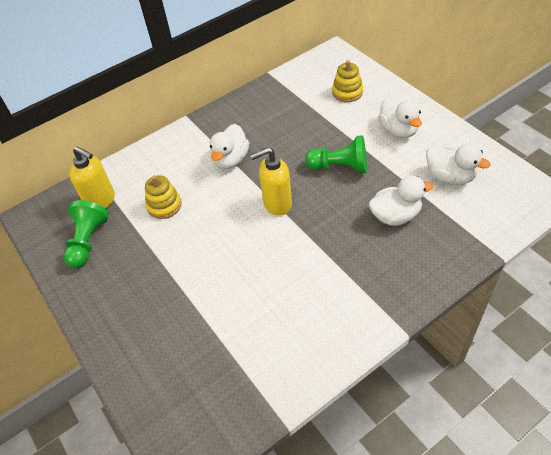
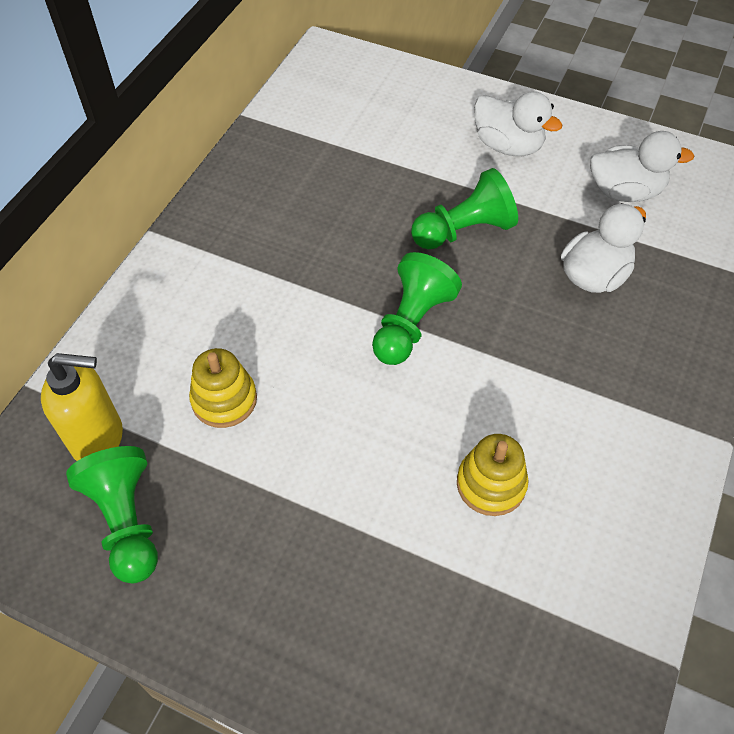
camera: 35 degrees left, 5 degrees up
white duck [210,124,249,169] -> none
yellow soap dispenser [250,147,292,216] -> green pawn [372,252,462,365]
yellow stacking toy [332,60,363,102] -> yellow stacking toy moved to [457,434,528,516]

